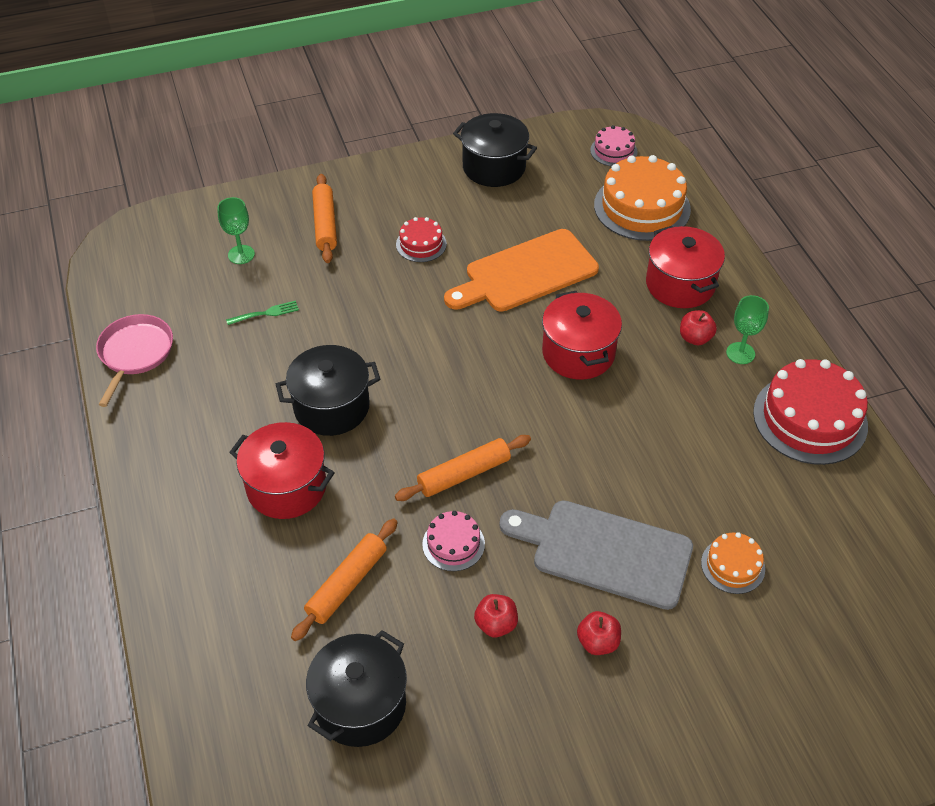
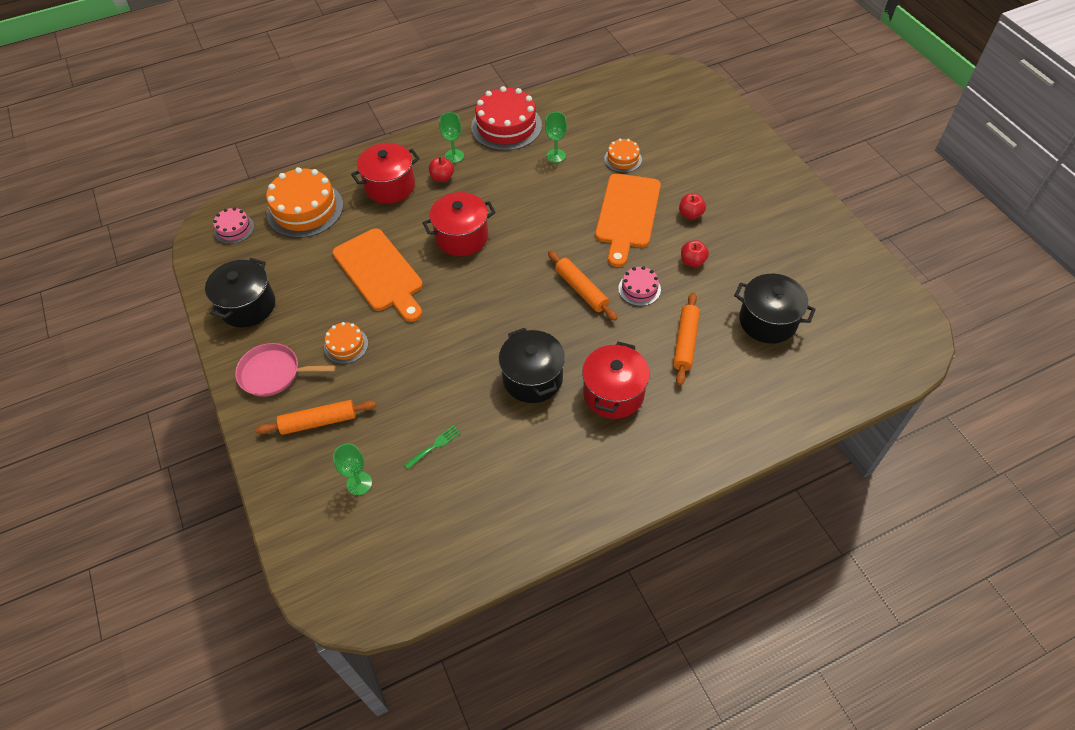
camera: 95 degrees left, 5 degrees up
pink pan [96,314,173,407] -> pink pan moved to [235,343,336,397]
green fork [226,300,299,325] -> green fork turned 75 degrees clockwise [404,425,461,469]
orange rolling pin [291,519,398,641] -> orange rolling pin turned 75 degrees clockwise [673,292,700,386]
red cake [396,217,447,262] -> orange cake [324,322,368,364]
grey cutting board [499,500,693,610] -> orange cutting board [595,174,661,267]
none -> green goblet [545,112,567,163]

